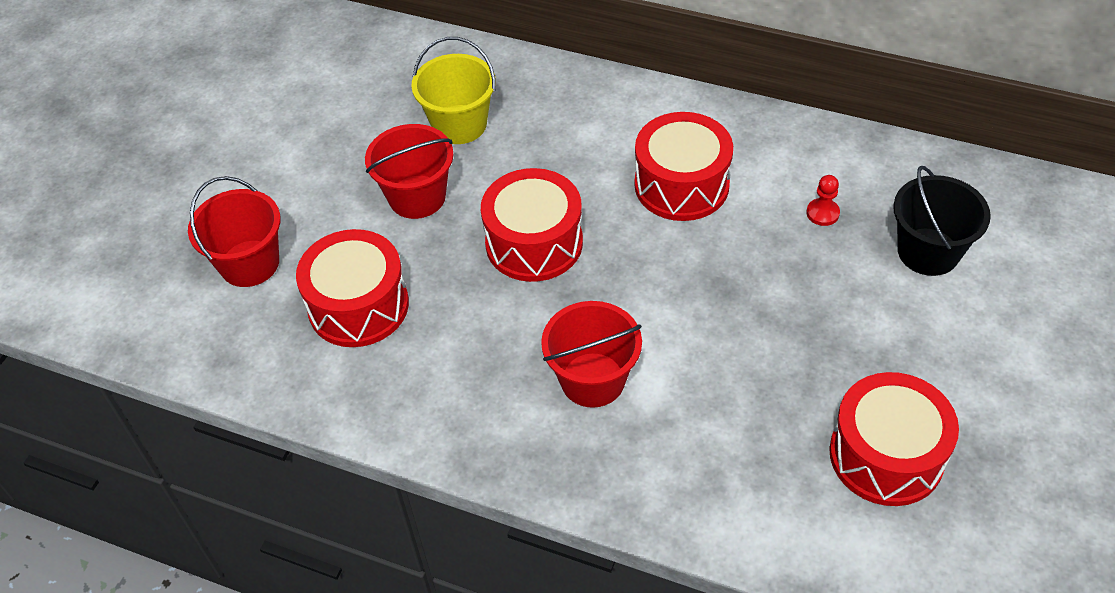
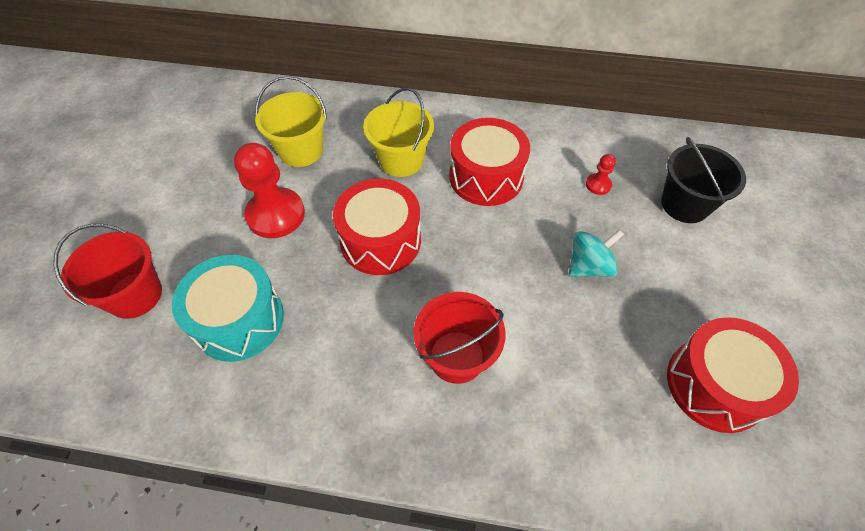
camera: 15 degrees left, 5 degrees up
red drum [296,229,409,347] -> turquoise drum [172,255,284,362]
red bucket [365,124,453,219] -> red pawn [234,143,305,238]
none -> yellow bucket [363,87,434,177]
none -> turquoise spinning top [568,229,624,277]

